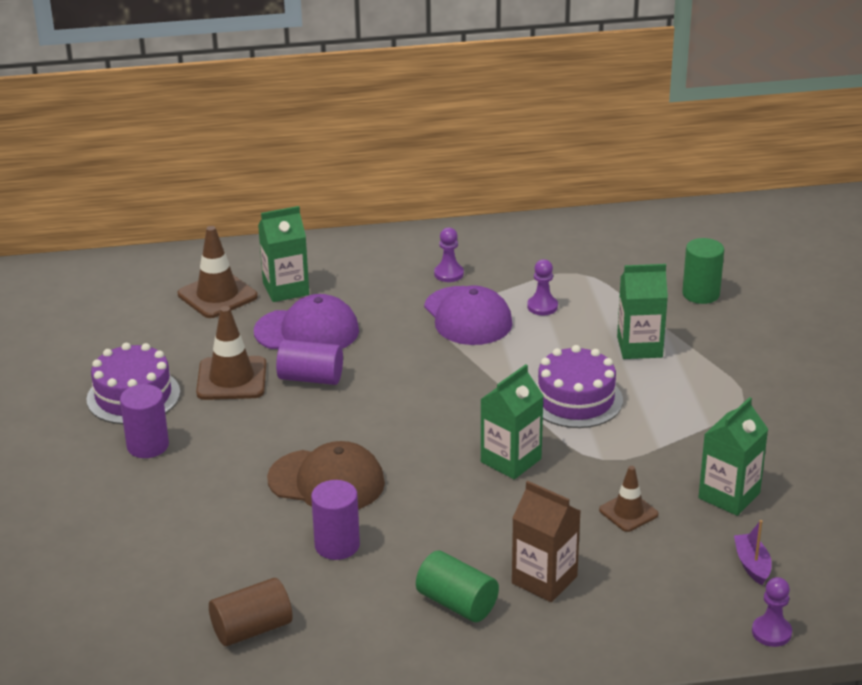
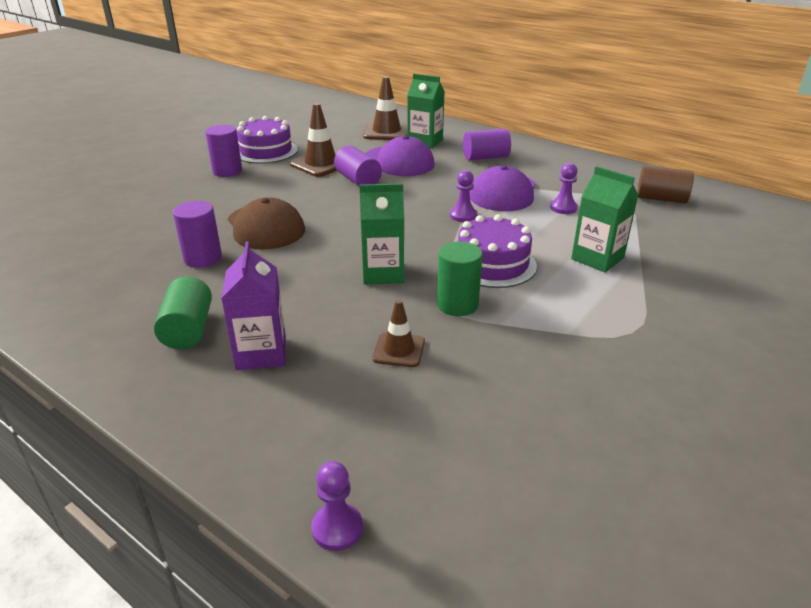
camera: 45 degrees right, 0 degrees up
brown cylinder [209,578,292,646] -> brown cylinder moved to [637,166,694,204]
purple pawn [434,227,464,282] -> purple pawn moved to [450,170,477,222]
brown carton [512,481,580,602] -> purple carton [221,241,286,370]
green cylinder [682,238,724,304] -> green cylinder moved to [437,241,483,316]
green carton [698,397,768,516] -> none
purple boat [734,520,772,585] -> none
none -> purple cylinder [463,128,511,161]

